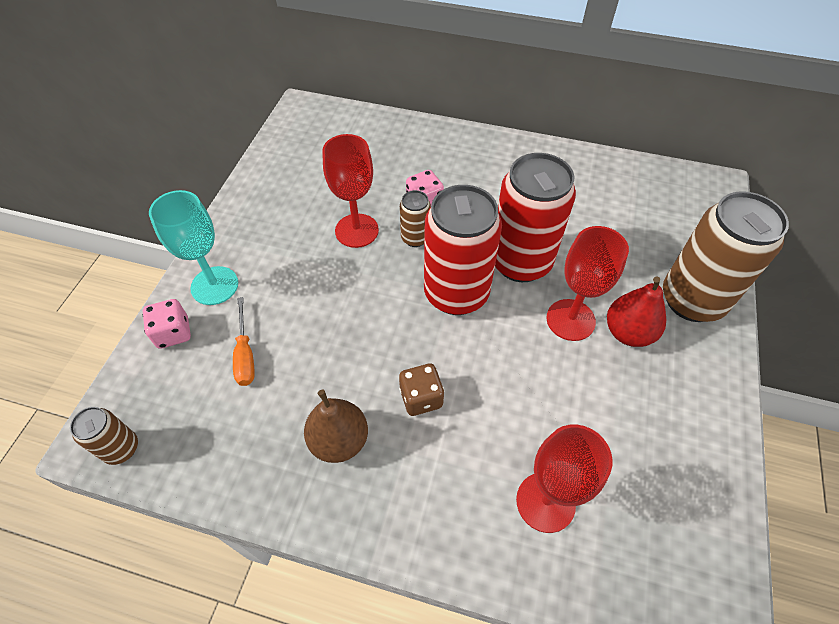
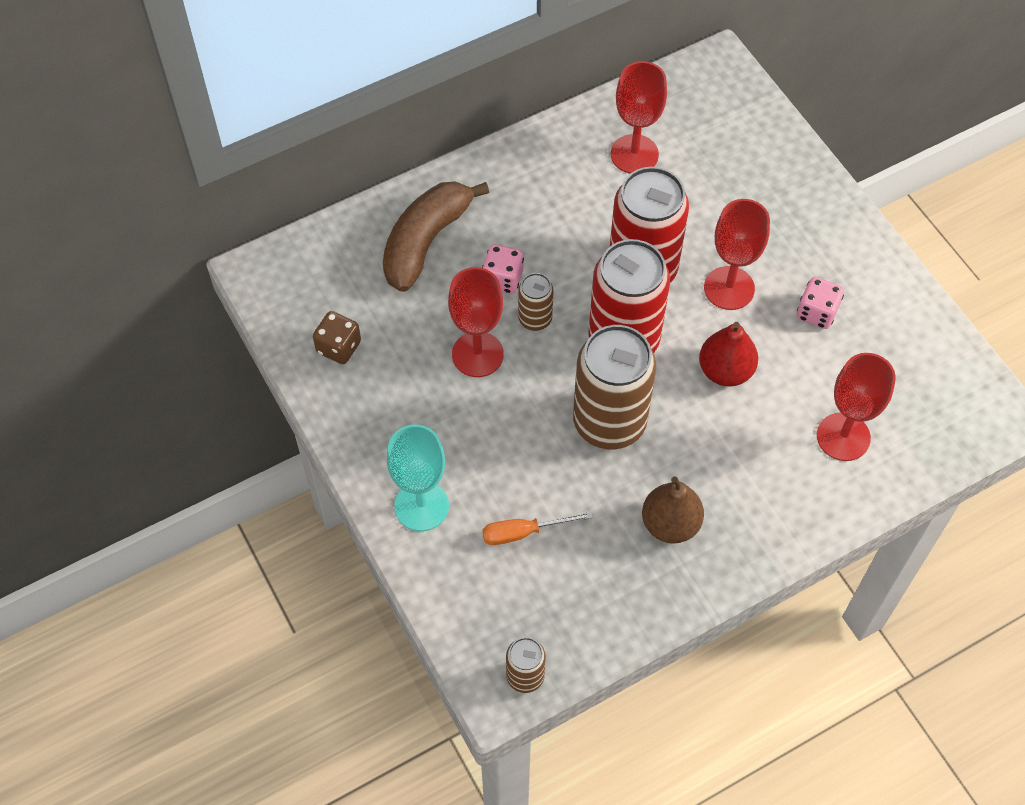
camera: 45 degrees left, 5 degrees up
pink dice [143,299,191,349] -> pink dice moved to [797,277,844,329]
orange screwdriver [233,297,255,386] -> orange screwdriver turned 135 degrees clockwise [483,512,593,545]
brown dice [399,364,444,416] -> brown dice moved to [313,311,361,364]
red pear [607,277,666,347] -> red pear moved to [699,322,758,387]
brown can [663,191,789,322] -> brown can moved to [573,325,656,449]
none -> brown banana [383,181,489,292]
none -> red goblet [611,61,667,174]

